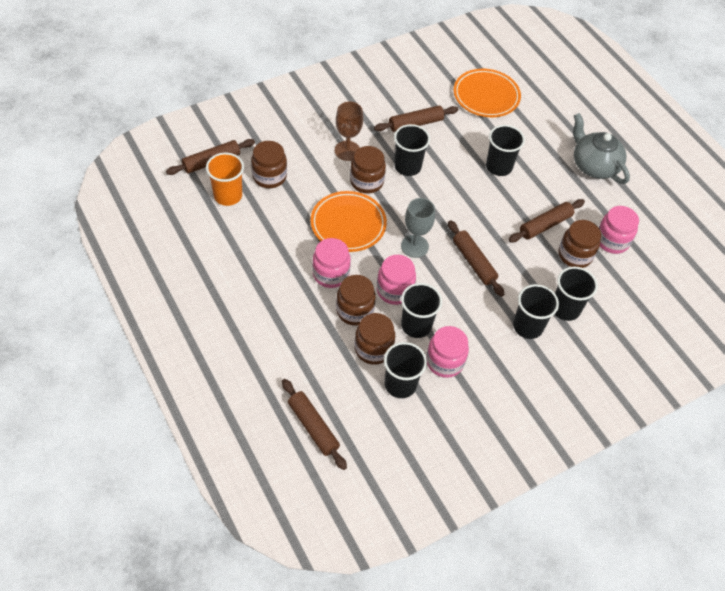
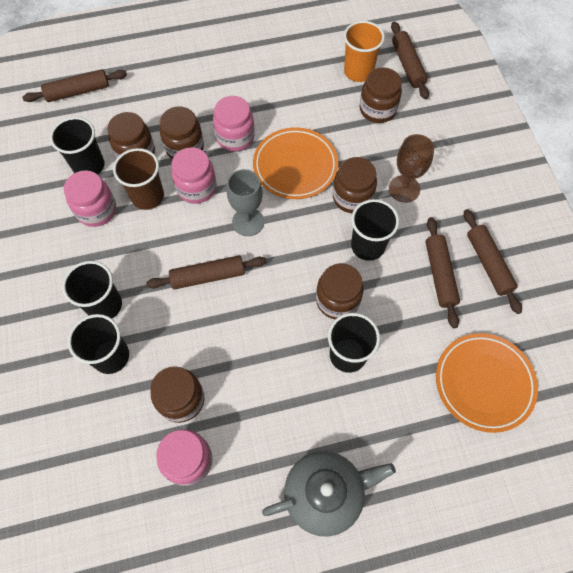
camera: 110 degrees right, 10 degrees up
black cup [401,283,442,338] -> brown cup [113,148,164,210]
brown rolling pin [508,199,585,242] -> brown rolling pin moved to [464,209,522,314]
none -> brown jar [316,263,364,319]

